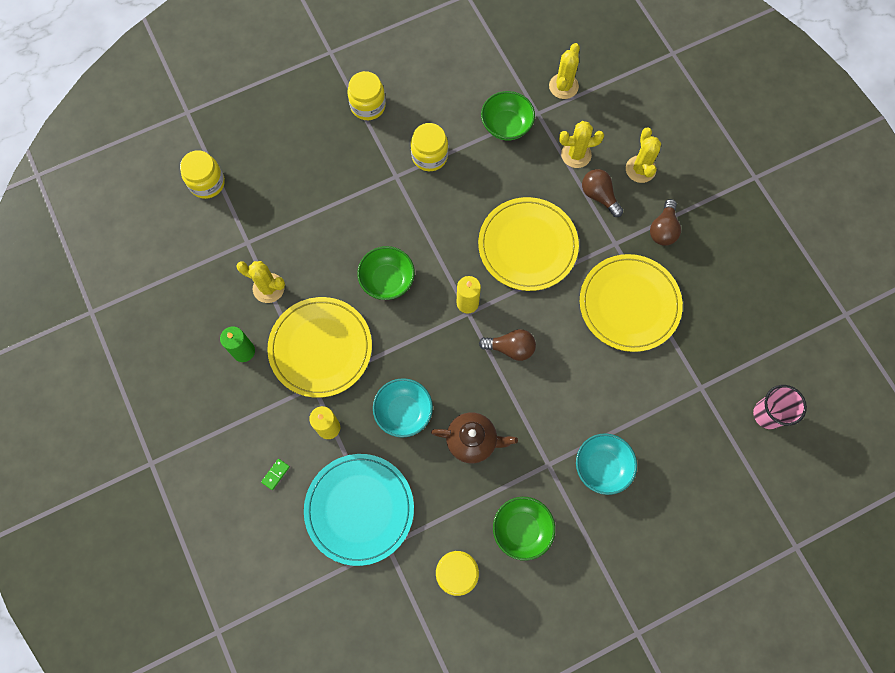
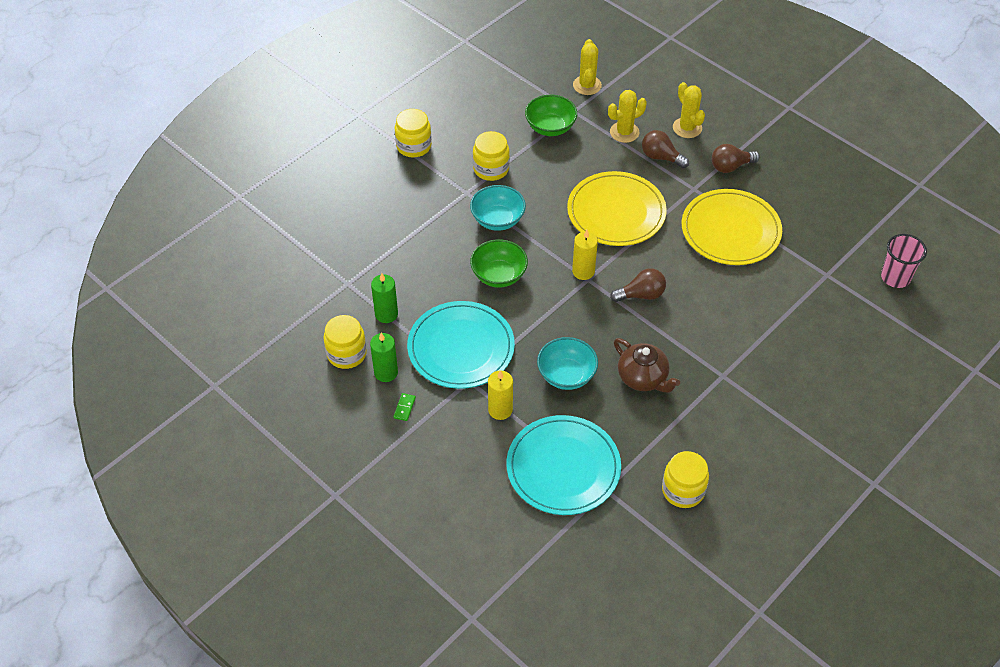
camera: 20 degrees left, 20 degrees down
yellow jar [180,150,225,199] -> yellow jar moved to [323,315,367,369]
yellow cactus [237,261,285,303] -> green candle [371,273,398,323]
green domino [261,459,290,490] -> green domino moved to [393,393,416,421]
yellow plate [267,297,372,398] -> turquoise plate [407,301,515,389]
brown teapot [431,412,518,463] -> brown teapot turned 60 degrees clockwise [614,338,680,393]
green bowl [493,497,555,561] -> none
turquoise bowl [576,433,637,495] -> turquoise bowl moved to [470,185,526,231]
brown light bulb [650,199,681,246] -> brown light bulb turned 75 degrees clockwise [712,144,760,173]

